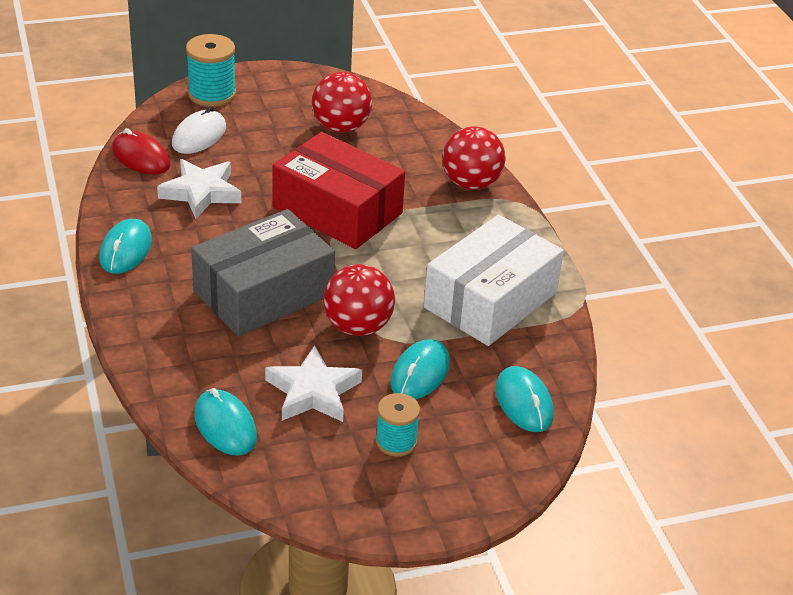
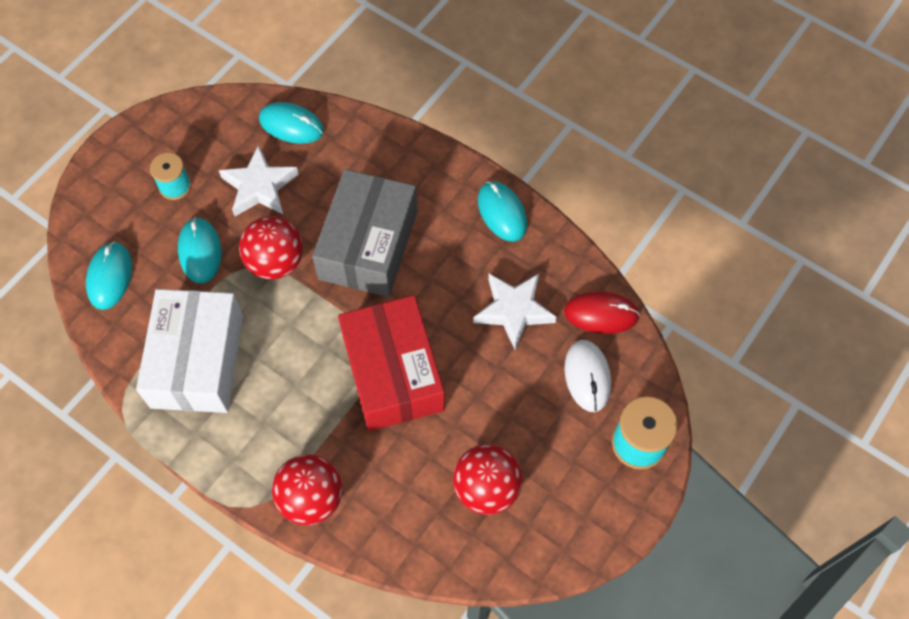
camera: 145 degrees right, 25 degrees up
red box [272,132,405,249] -> red box turned 75 degrees clockwise [338,295,445,431]
turquoise mouse [496,366,554,432] -> turquoise mouse turned 60 degrees clockwise [86,242,132,310]

